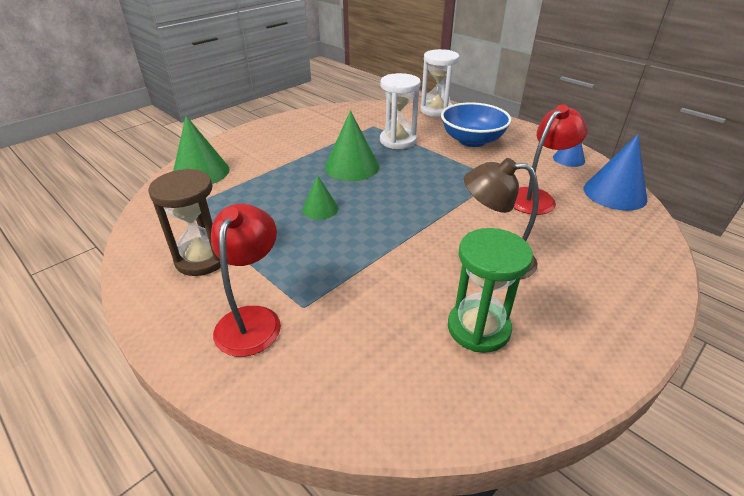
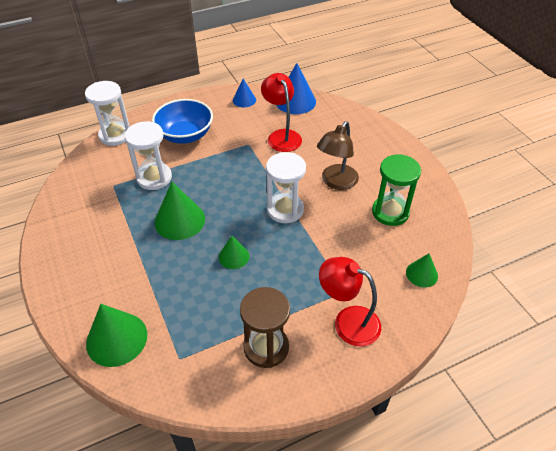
camera: 70 degrees left, 10 degrees up
none -> white hourglass [266,152,306,223]
none -> green cone [406,253,438,287]

